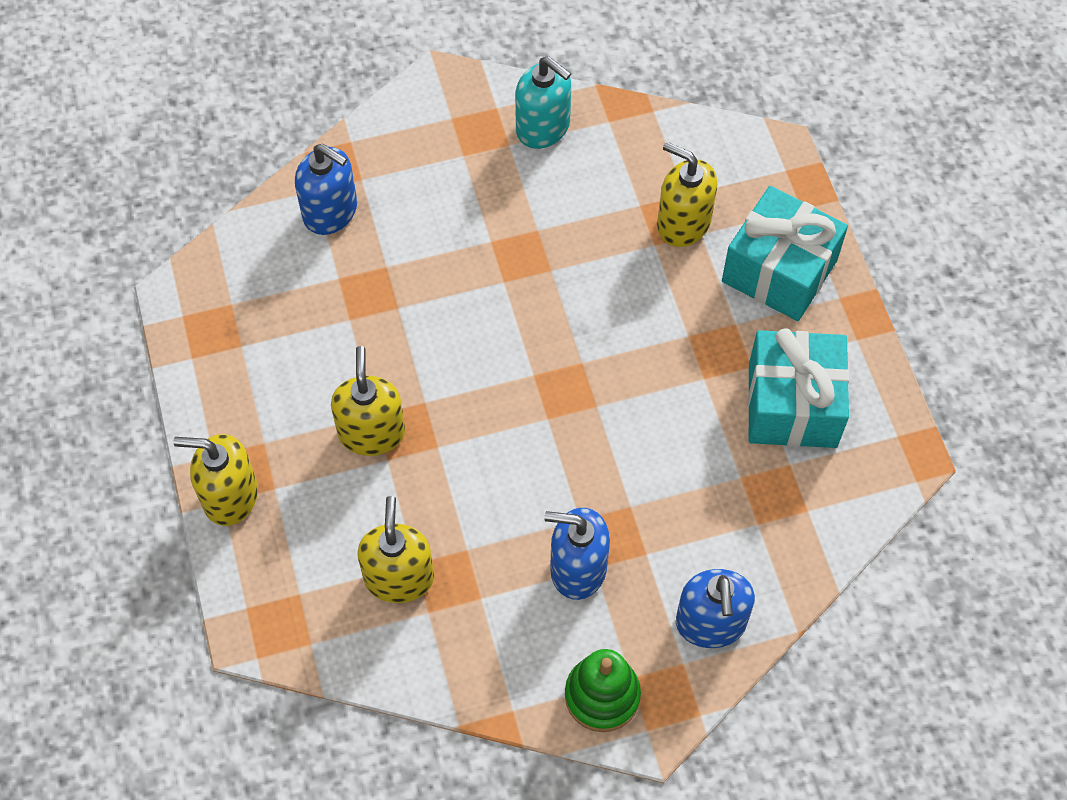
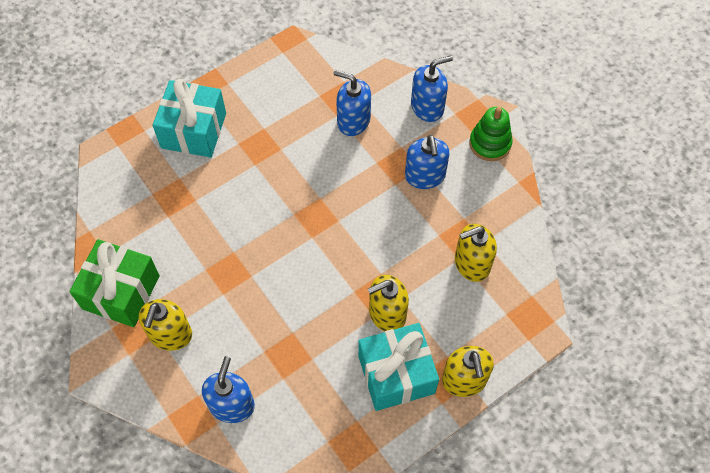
camera: 110 degrees left, 0 degrees up
turquoise soap dispenser [515,56,571,149] -> green gift [69,239,160,327]
yellow soap dispenser [657,142,717,247] -> yellow soap dispenser moved to [139,299,192,351]
turquoise gift [748,328,849,448] -> turquoise gift moved to [358,323,439,411]
none -> blue soap dispenser [334,70,371,136]

